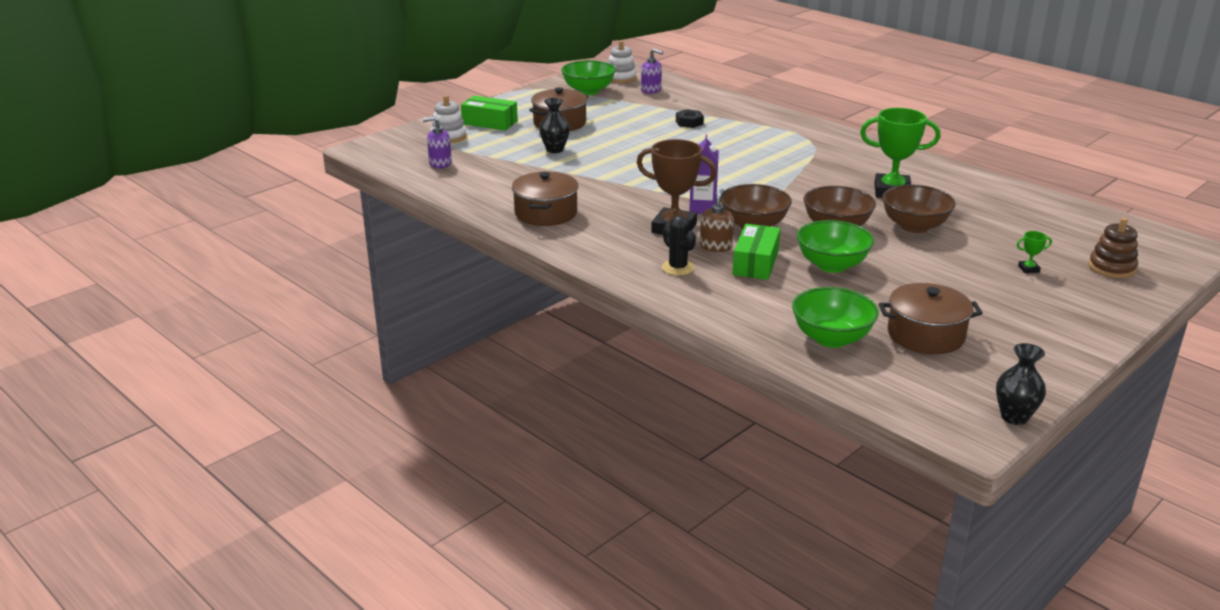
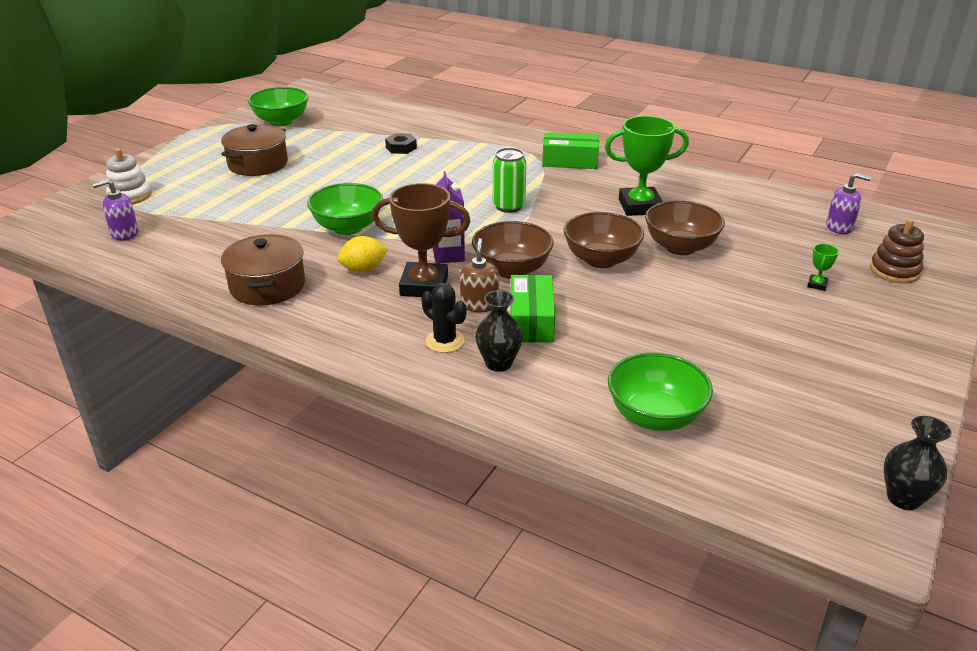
camera: 15 degrees left, 5 degrees up
green box [461,96,518,131] -> green box moved to [542,132,599,169]
black vase [539,98,570,153] -> black vase moved to [475,290,523,372]
white stacking toy [608,40,637,83] -> none
purple soap dispenser [641,48,663,94] -> purple soap dispenser moved to [826,173,871,234]
green bowl [797,220,874,273] -> green bowl moved to [307,183,383,235]
brown pot [879,283,983,354] -> none
green trophy [1017,231,1052,273] -> green trophy turned 45 degrees counterclockwise [807,244,839,291]
none -> yellow lemon [337,236,388,273]
none -> green can [493,148,526,213]

